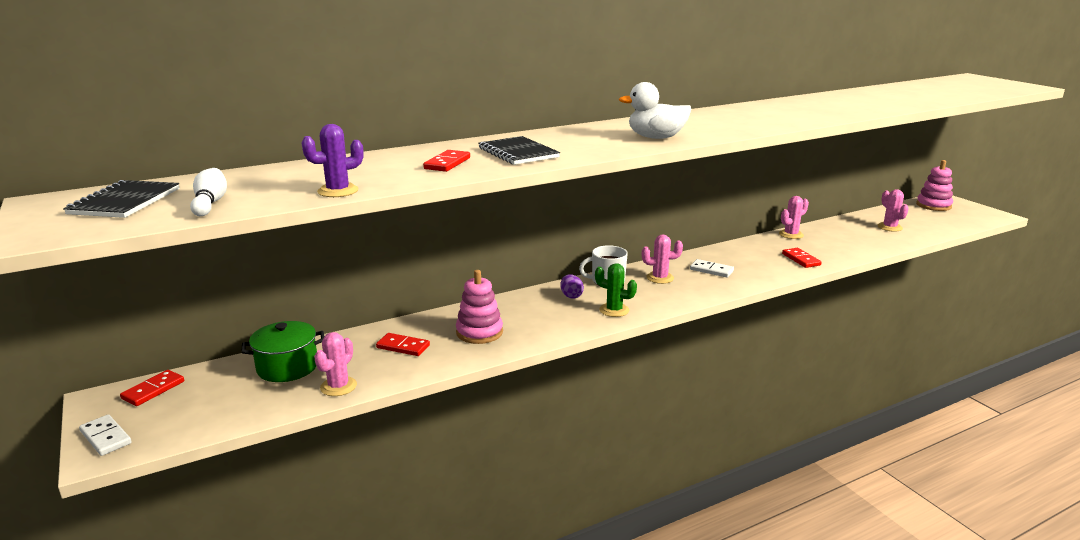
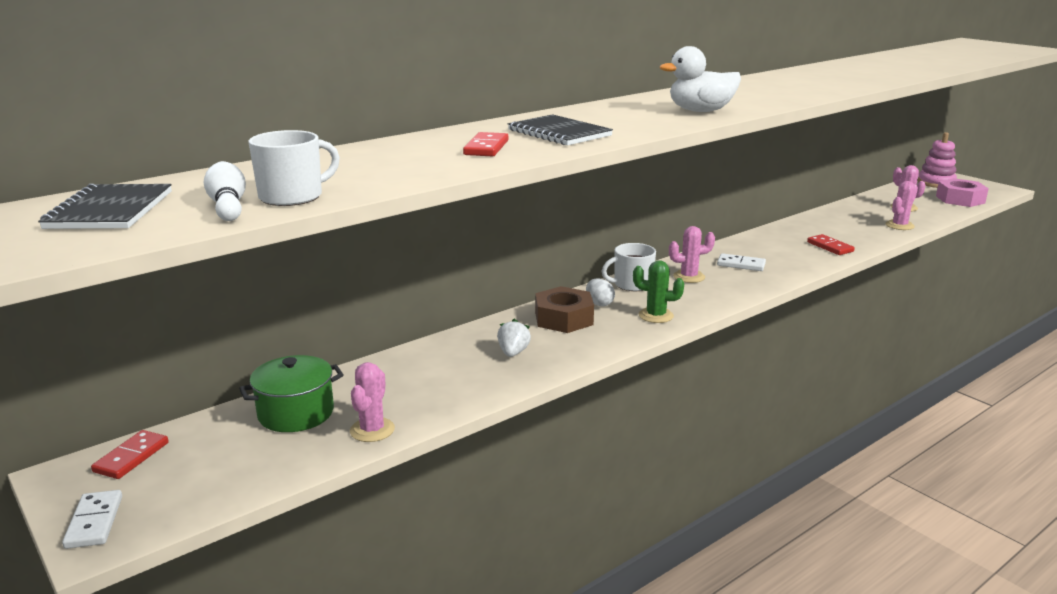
camera: 10 degrees left, 0 degrees up
white domino [79,414,132,456] -> white domino turned 45 degrees clockwise [62,490,122,549]
purple cactus [301,124,363,197] -> none
red domino [376,333,430,356] -> none
pink stacking toy [456,270,503,344] -> white strawberry [497,319,531,357]
purple egg [560,274,584,298] -> white egg [586,278,615,306]
pink cactus [779,196,809,239] -> pink cactus moved to [886,181,918,230]
none -> white mug [248,130,340,206]
none -> brown nut [535,286,594,333]
none -> pink nut [936,178,989,207]

